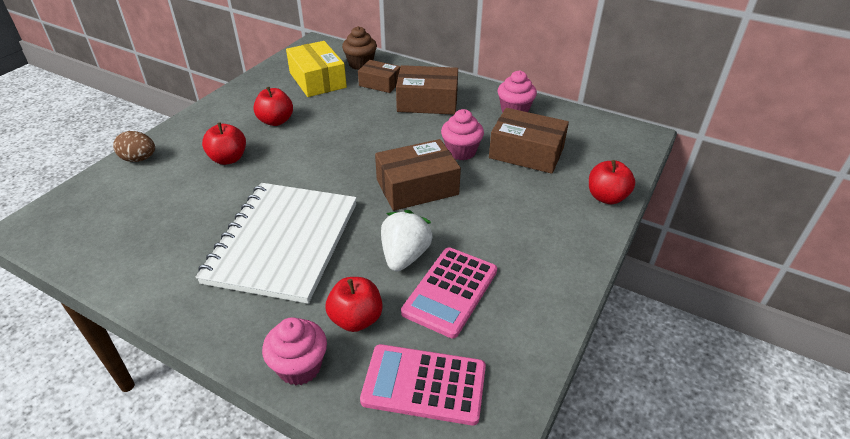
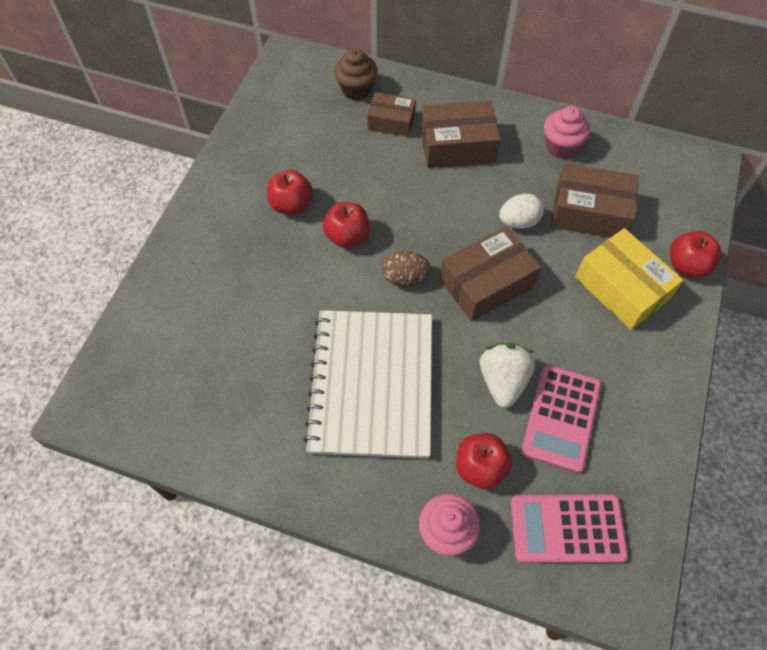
camera: 10 degrees left, 20 degrees up
brown egg [113,131,155,162] -> brown egg moved to [382,250,431,286]
red apple [202,122,246,165] -> red apple moved to [323,202,370,248]
yellow box [286,41,347,97] -> yellow box moved to [575,228,683,330]
pink cupcake [441,109,484,160] -> white egg [499,194,544,229]

